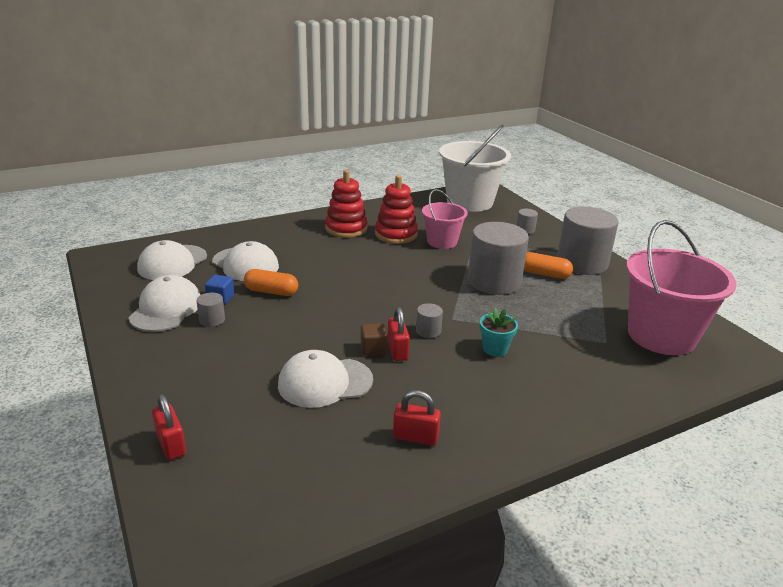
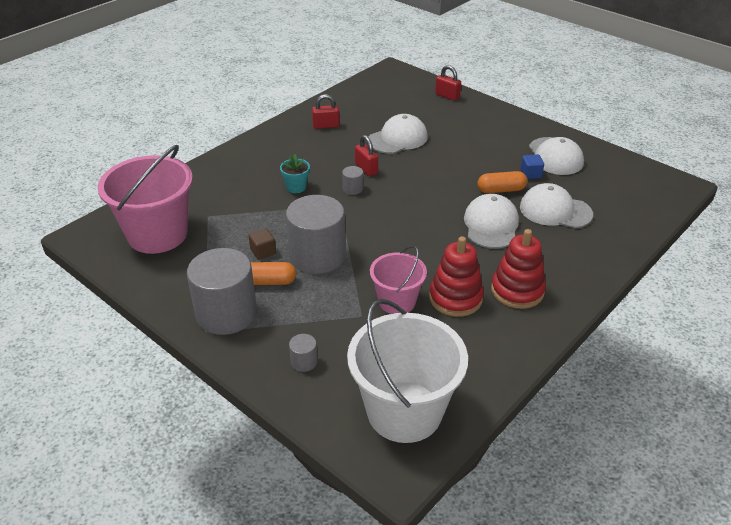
camera: 160 degrees right, 10 degrees up
white cap [137,240,207,280] -> white cap moved to [464,194,519,248]
grey cylinder [197,292,225,327] -> none
brown cube [361,323,387,356] -> brown cube moved to [249,229,276,260]

